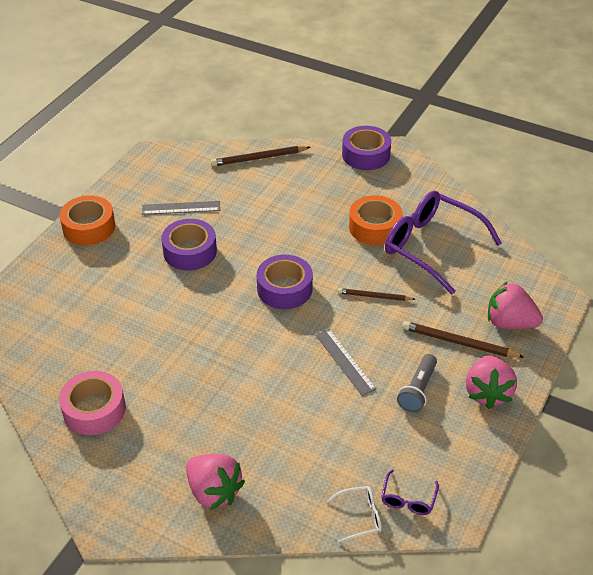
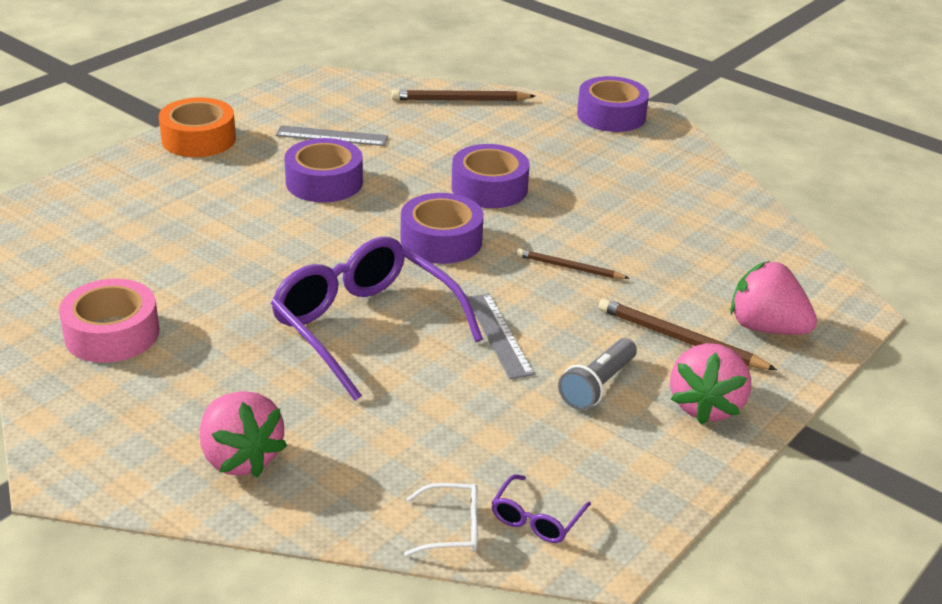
camera: 10 degrees right, 10 degrees down
orange tape [349,195,402,245] -> none
purple glasses [385,191,502,295] -> purple glasses moved to [271,237,483,401]
none -> purple tape [451,144,529,208]

